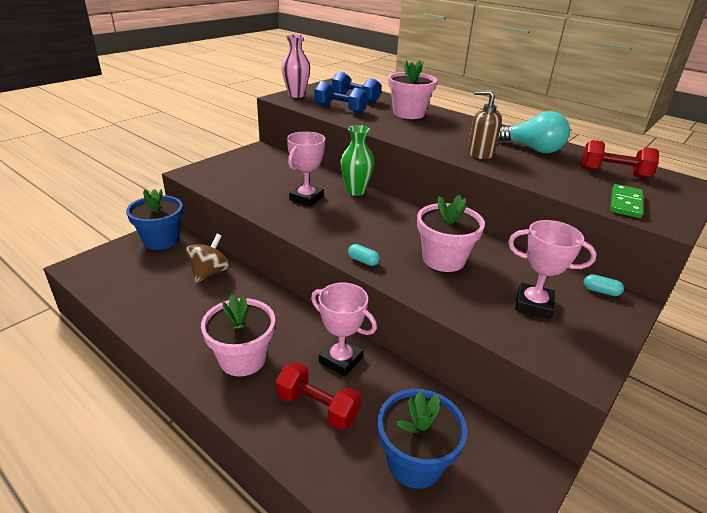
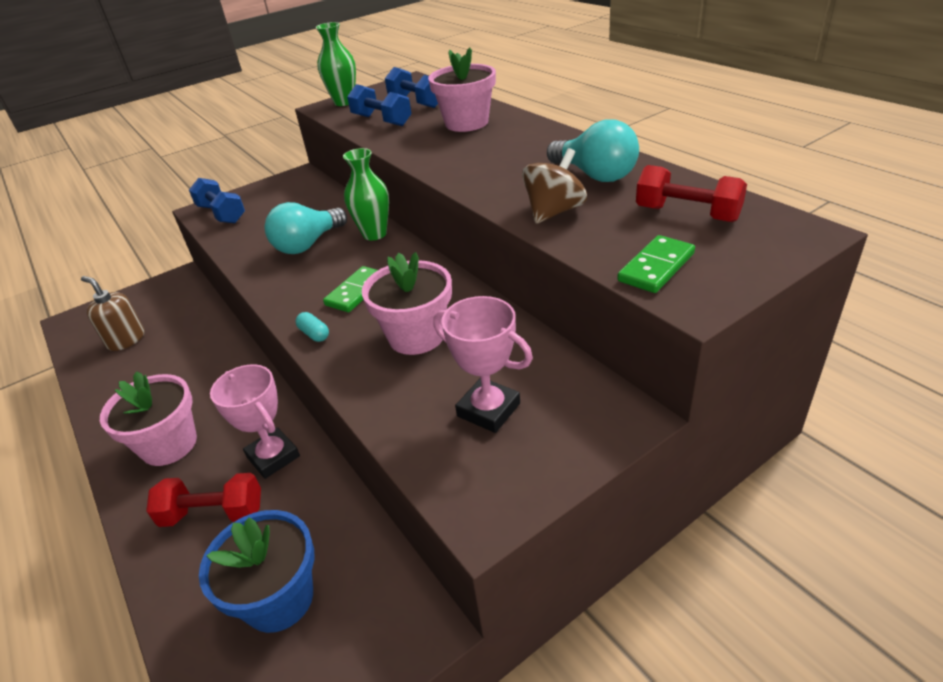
camera: 20 degrees right, 5 degrees up
blue flower pot [126,189,183,250] -> none
brown spinning top [186,234,230,283] -> brown spinning top moved to [522,148,587,224]
red dumbbell [276,362,361,430] -> red dumbbell turned 45 degrees counterclockwise [146,473,261,527]
pink vase [281,34,310,98] -> green vase [316,22,356,106]
pink trophy [287,131,325,207] -> turquoise light bulb [265,202,347,254]
brown soap dispenser [468,90,502,159] -> brown soap dispenser moved to [81,276,144,351]
turquoise capsule [583,274,624,296] -> none
none -> blue dumbbell [189,178,245,223]
none -> green domino [323,266,378,312]

